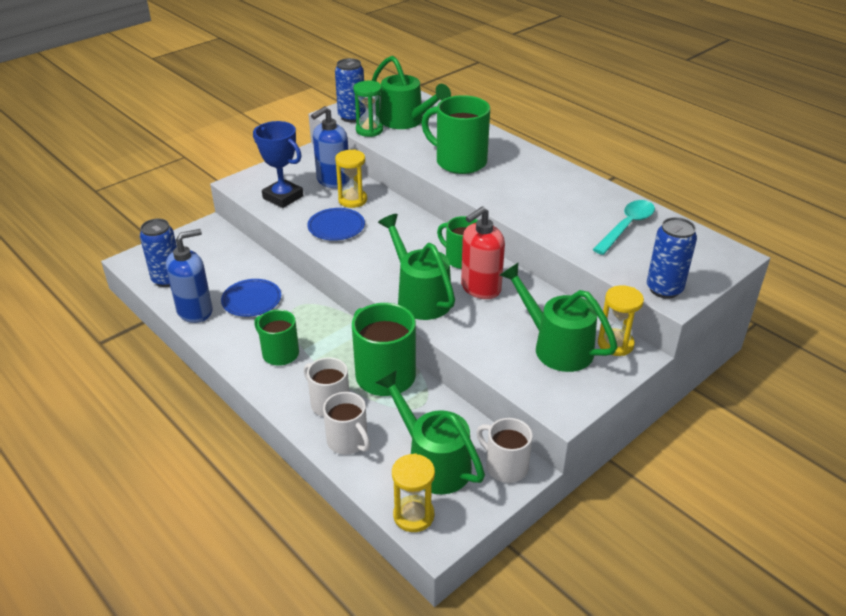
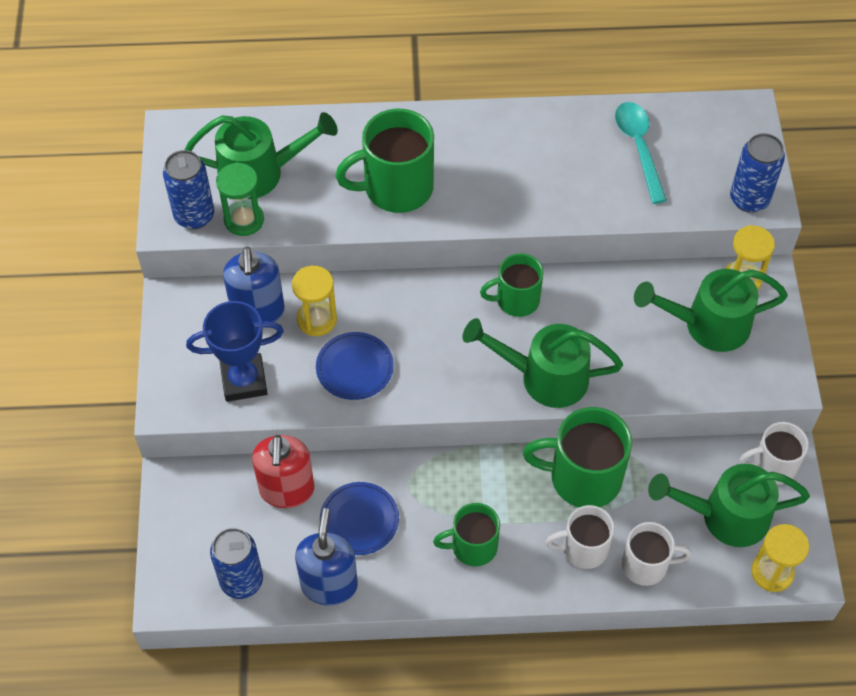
camera: 50 degrees left, 20 degrees up
red soap dispenser [461,206,505,299] -> red soap dispenser moved to [252,435,315,508]

